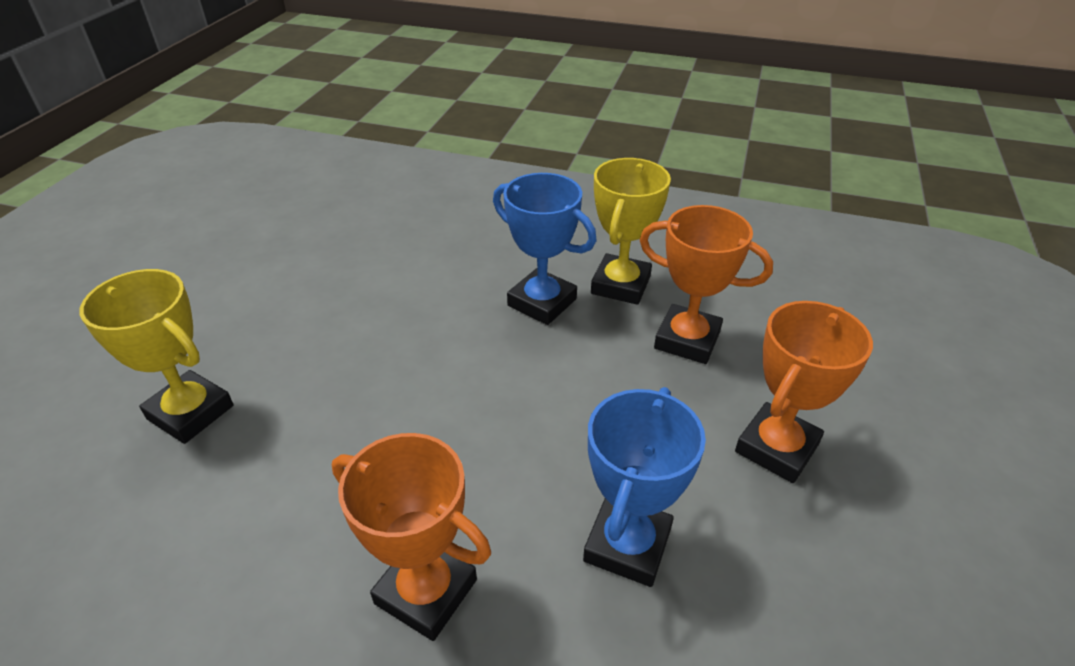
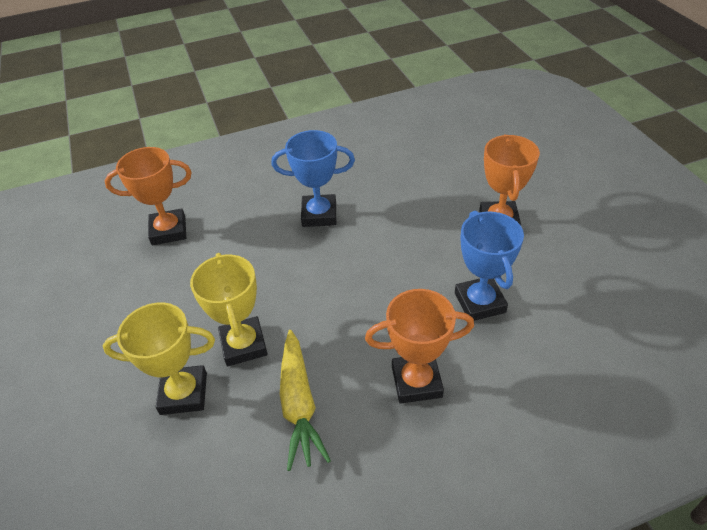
camera: 35 degrees left, 5 degrees up
yellow trophy [591,158,671,305] -> yellow trophy moved to [190,253,268,366]
orange trophy [640,205,773,364] -> orange trophy moved to [105,147,192,245]
none -> yellow carrot [280,330,331,471]

